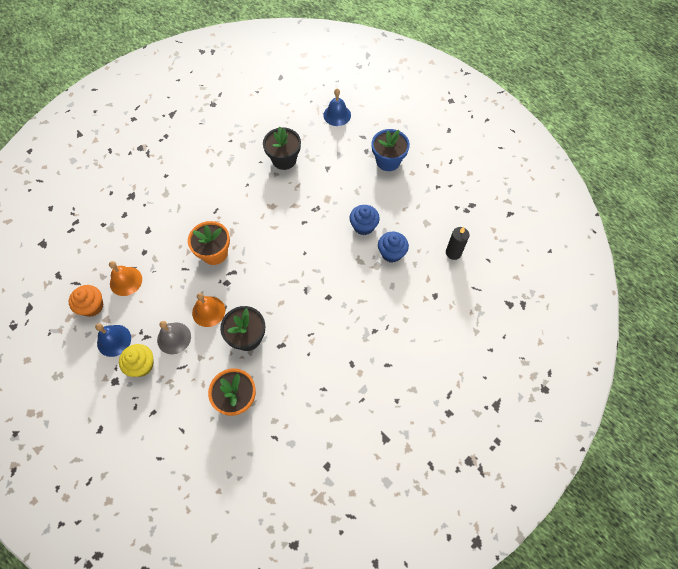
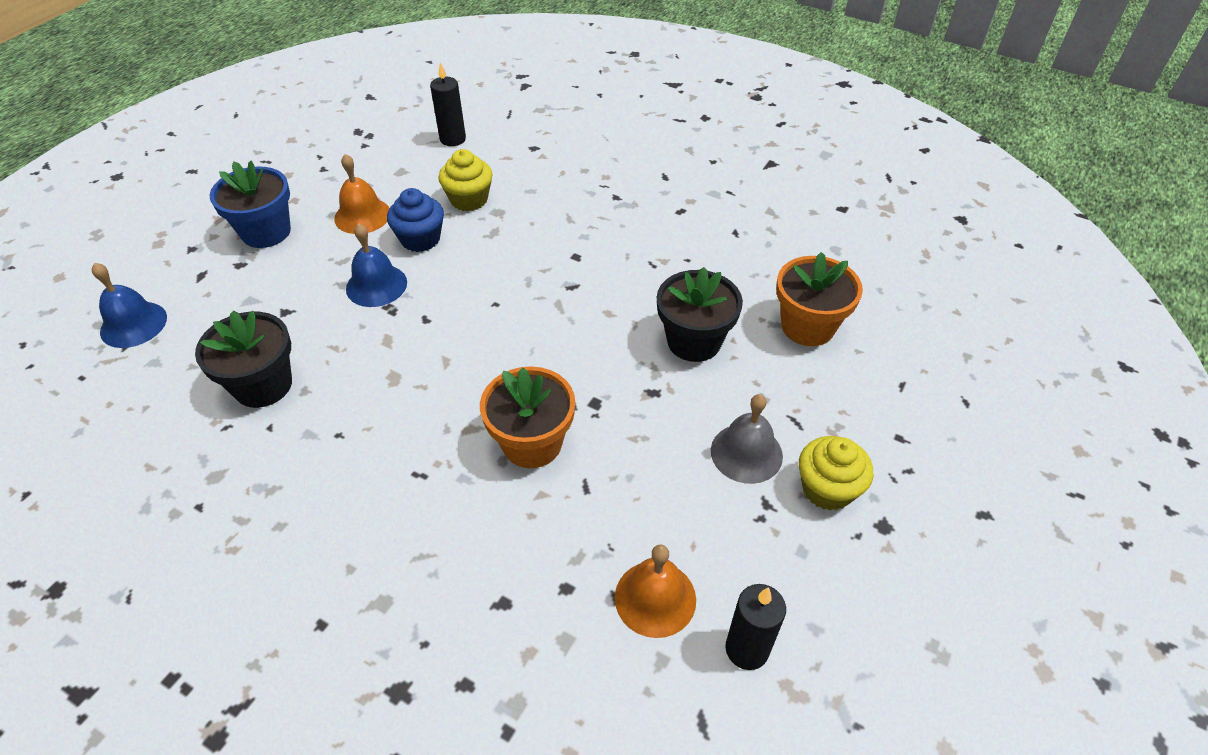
camera: 105 degrees left, 15 degrees down
orange cupcake [69,285,103,317] -> black candle [725,584,786,670]
blue bell [95,323,131,357] -> blue bell moved to [346,223,407,307]
orange bell [192,293,225,327] -> orange bell moved to [334,154,390,234]
blue cupcake [378,232,409,263] -> yellow cupcake [438,149,493,211]

